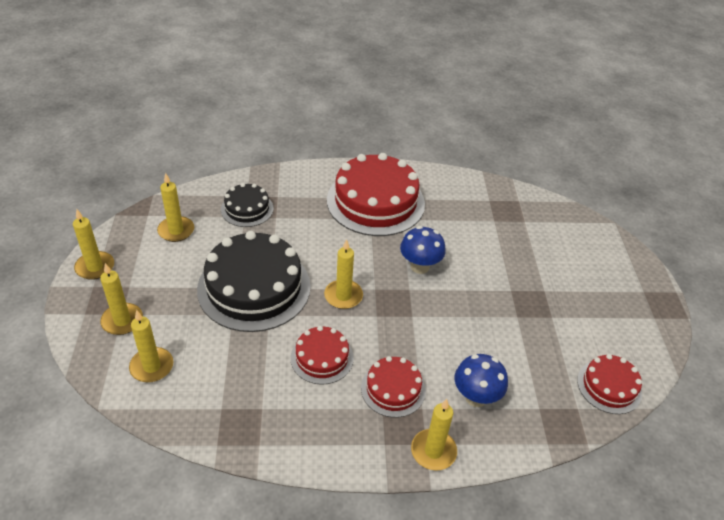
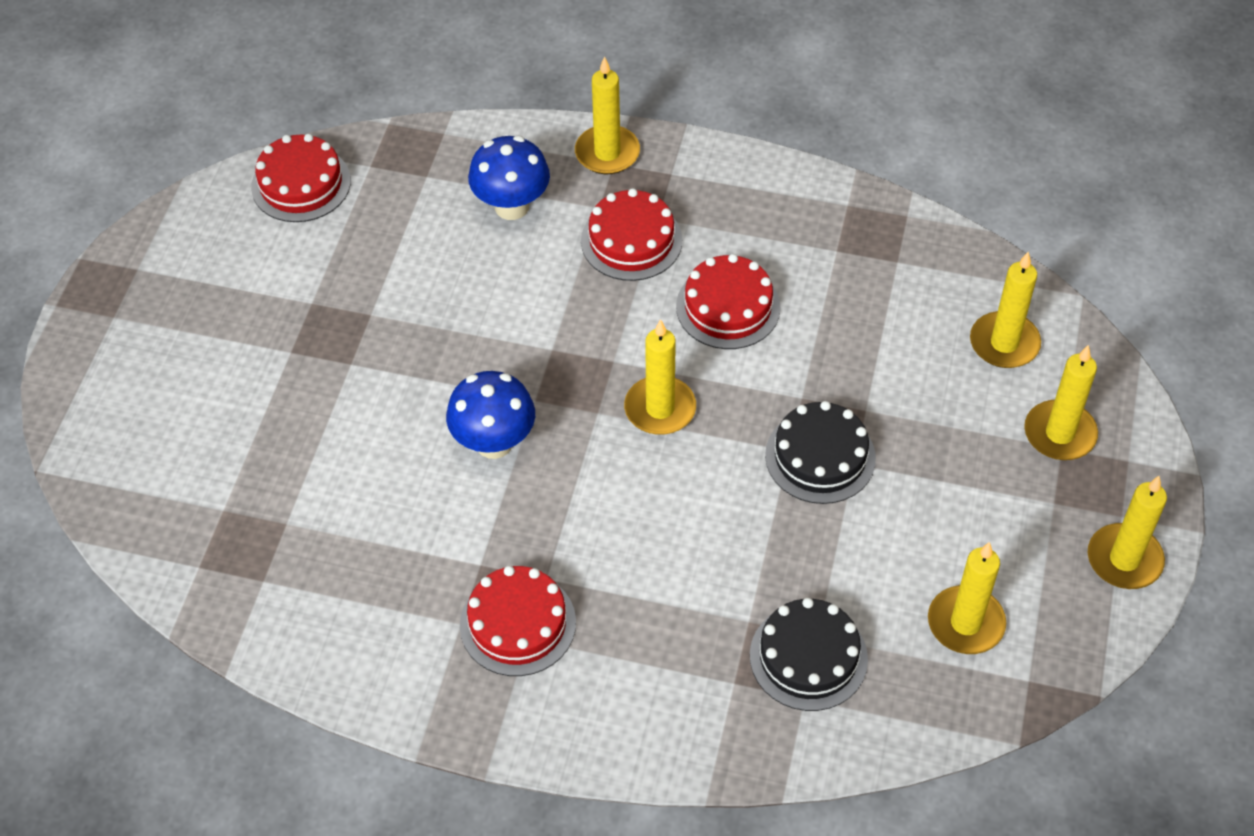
camera: 160 degrees left, 10 degrees up
black cake [197,231,311,332] -> black cake [765,401,876,504], size x0.52
red cake [327,153,425,236] -> red cake [460,566,576,676], size x0.52

